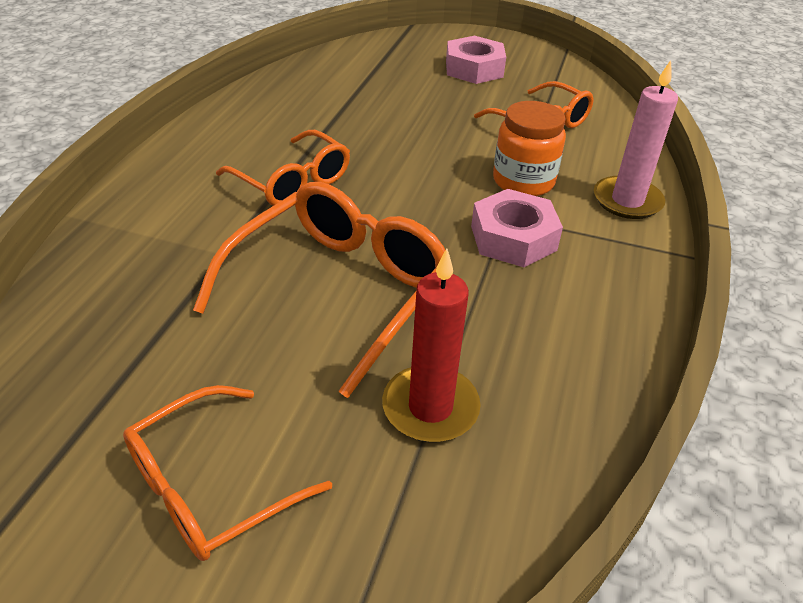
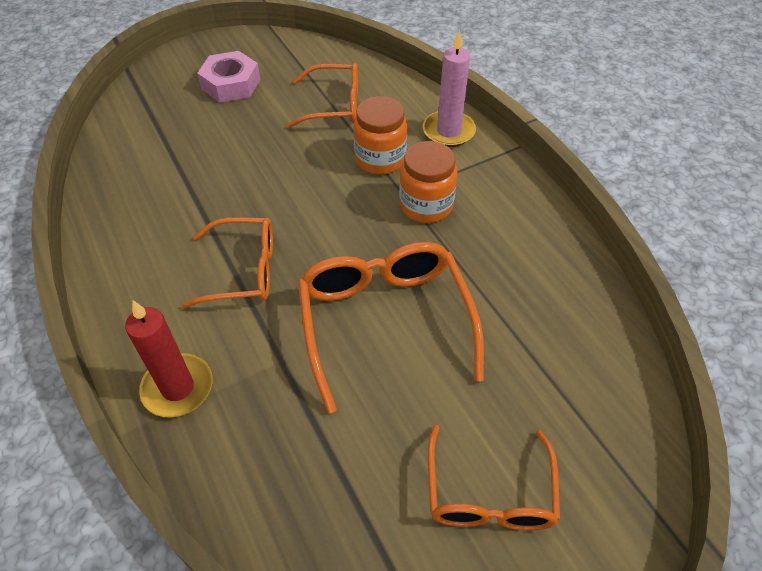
camera: 45 degrees left, 10 degrees up
red candle [382,248,481,442] -> red candle moved to [125,300,213,417]
pink nut [471,189,563,267] -> orange jar [399,141,458,223]

